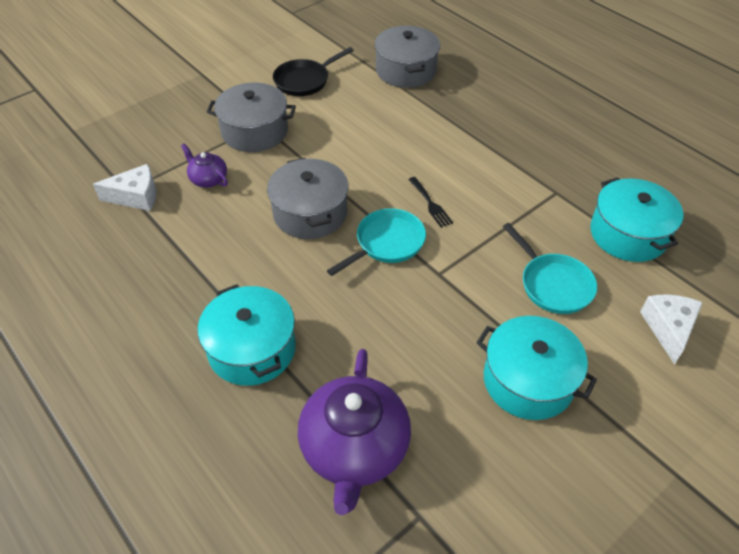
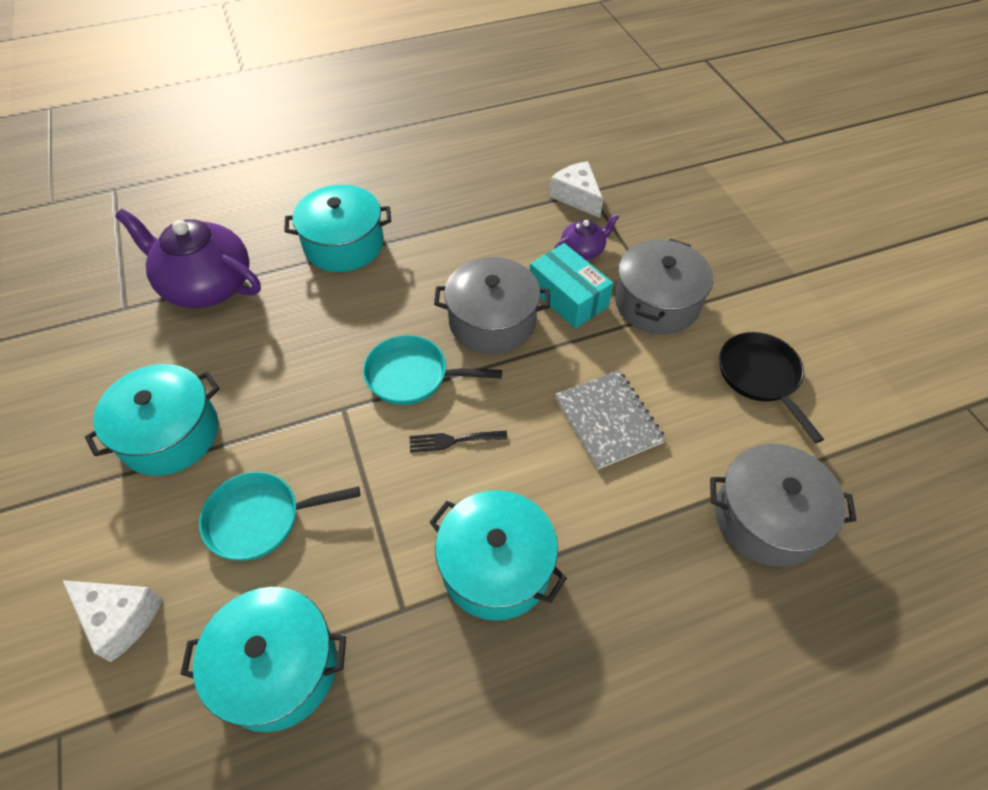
camera: 110 degrees right, 5 degrees up
white cheese [93,164,156,211] -> white cheese turned 135 degrees clockwise [549,161,603,218]
turquoise pan [327,208,426,276] -> turquoise pan turned 120 degrees clockwise [363,335,502,405]
none -> turquoise pot [429,490,567,621]
none -> turquoise box [530,243,614,329]
none -> grey notebook [555,370,666,469]

